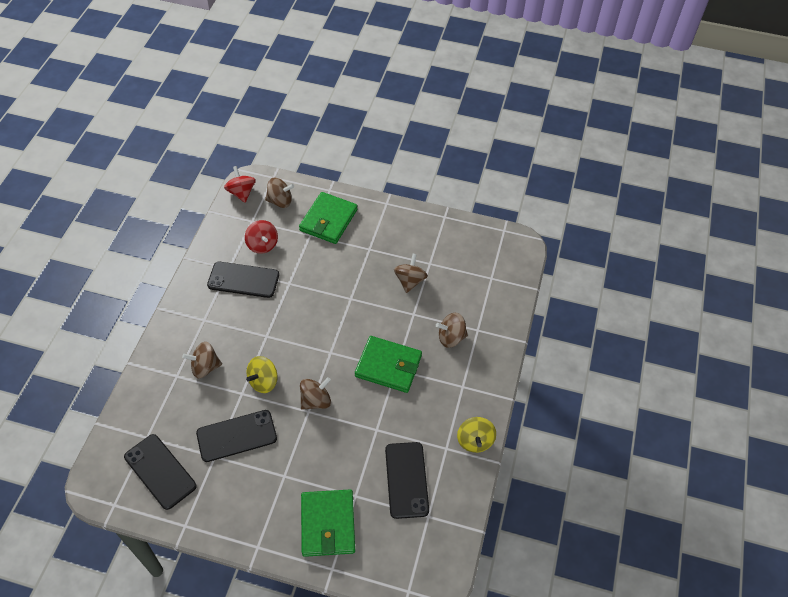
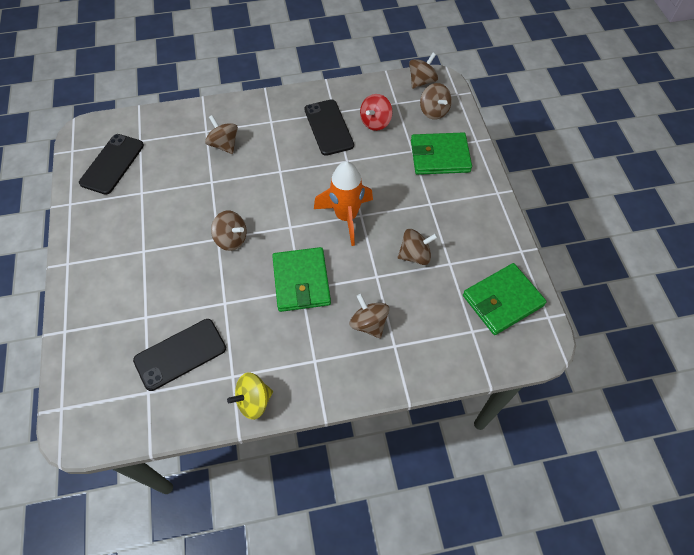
camera: 65 degrees right, 5 degrees up
black phone [196,410,277,462] -> none
red spinning top [224,166,256,203] -> brown spinning top [409,53,438,89]
yellow spinning top [246,356,278,393] -> none
green wallet [301,490,355,557] -> green wallet moved to [463,263,547,335]
none -> orange rocket [314,161,373,246]

